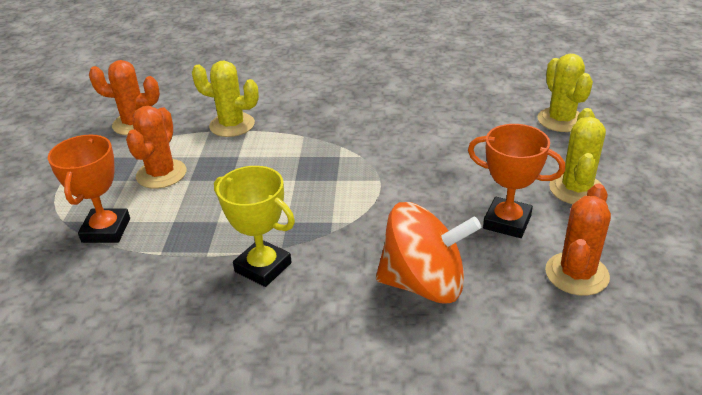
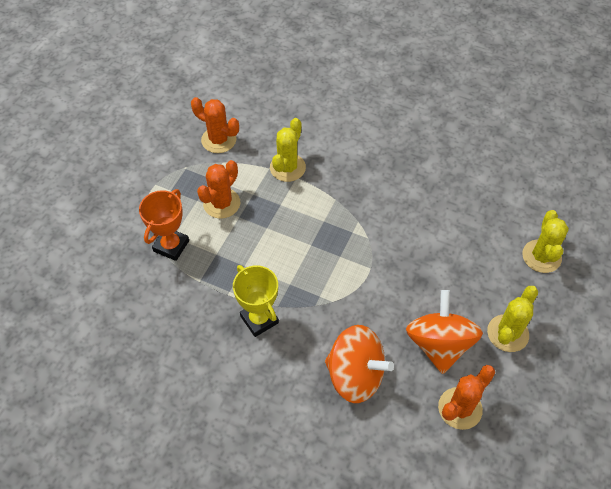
camera: 20 degrees right, 20 degrees up
yellow cactus [192,61,259,137] -> yellow cactus turned 75 degrees clockwise [270,118,306,182]
orange trophy [468,124,565,238] -> orange spinning top [406,290,483,374]

